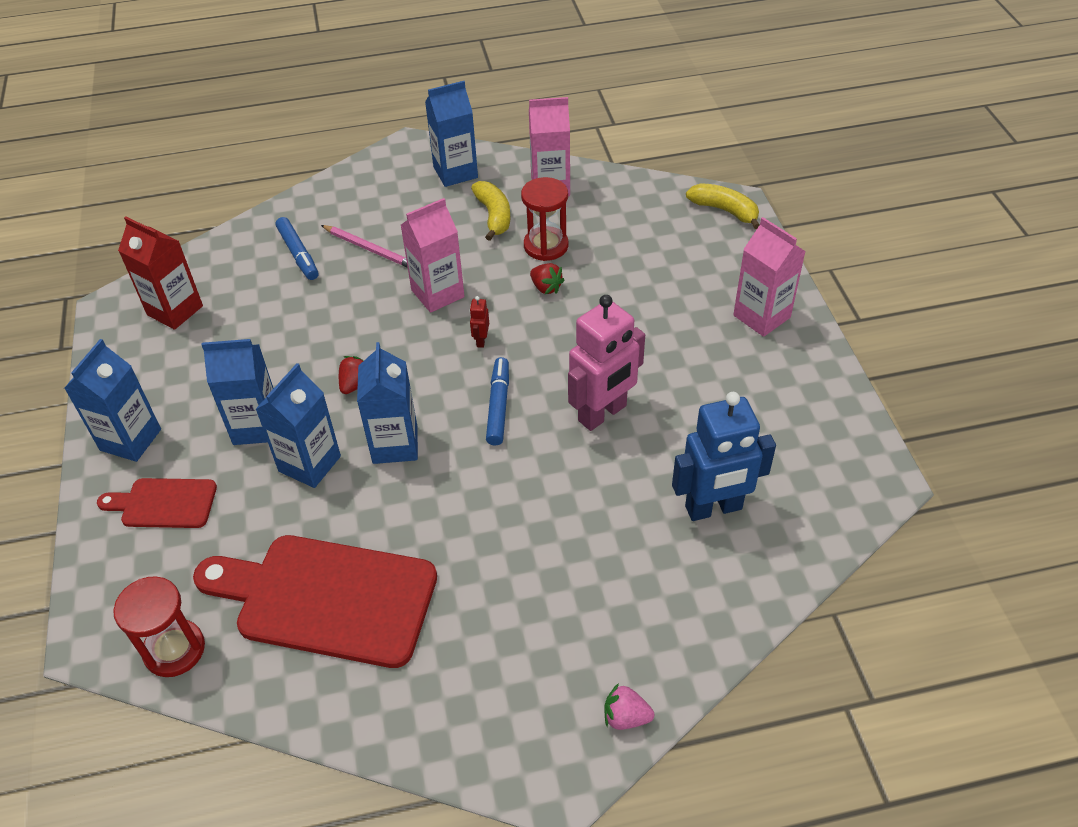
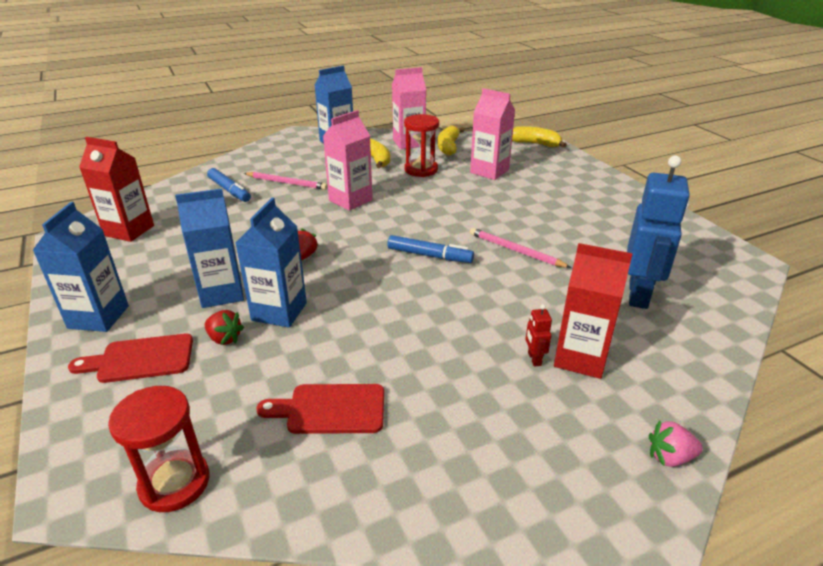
camera: 15 degrees left, 15 degrees down
red cutting board [193,535,437,668] -> red cutting board [257,384,384,434], size x0.51
blue carton [357,342,418,464] -> none
red robot [470,296,489,348] -> red robot moved to [526,304,552,367]
blue marker [486,357,509,446] -> blue marker turned 120 degrees clockwise [387,235,474,263]
red strawberry [530,263,565,294] -> red strawberry moved to [204,310,244,345]
pink robot [568,295,645,431] -> pink pencil [470,228,571,268]
blue robot [672,392,776,521] -> blue robot turned 45 degrees counterclockwise [627,155,690,309]
pink carton [733,217,806,337] -> pink carton moved to [470,88,515,180]
none -> yellow banana [438,126,465,156]
none -> red carton [554,243,633,379]

